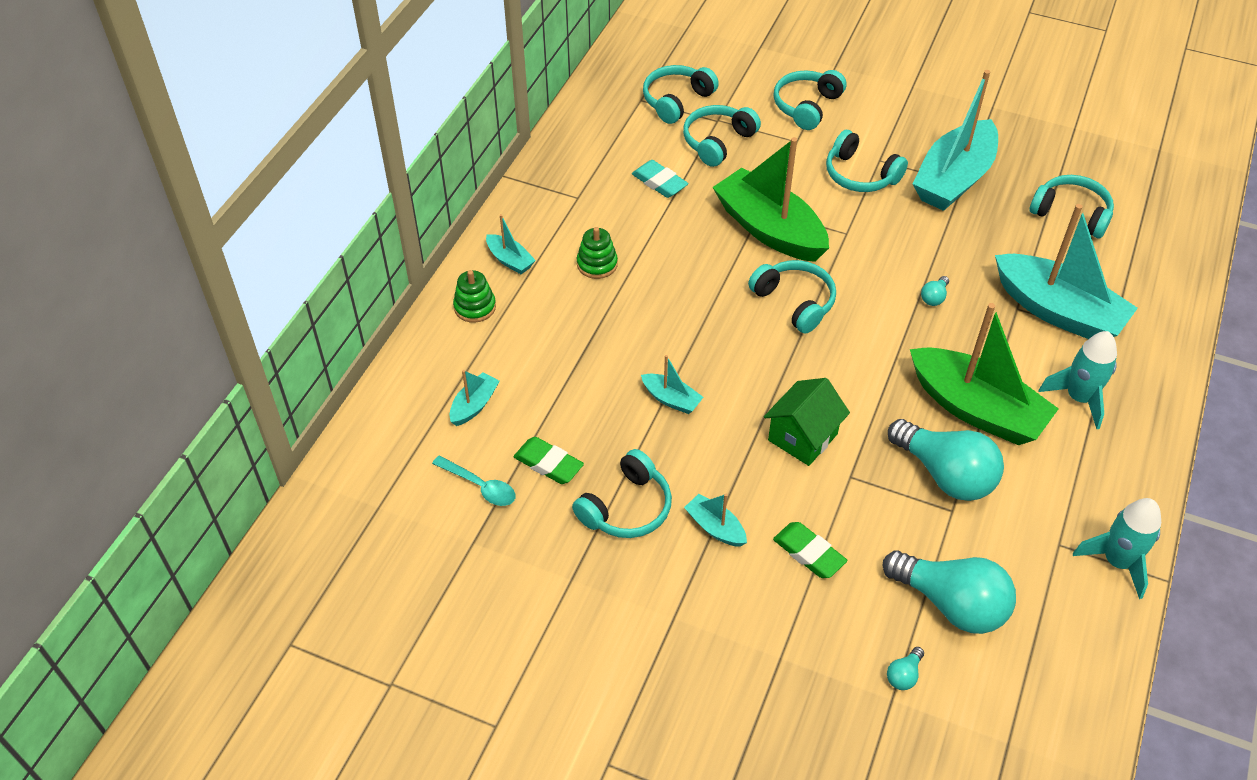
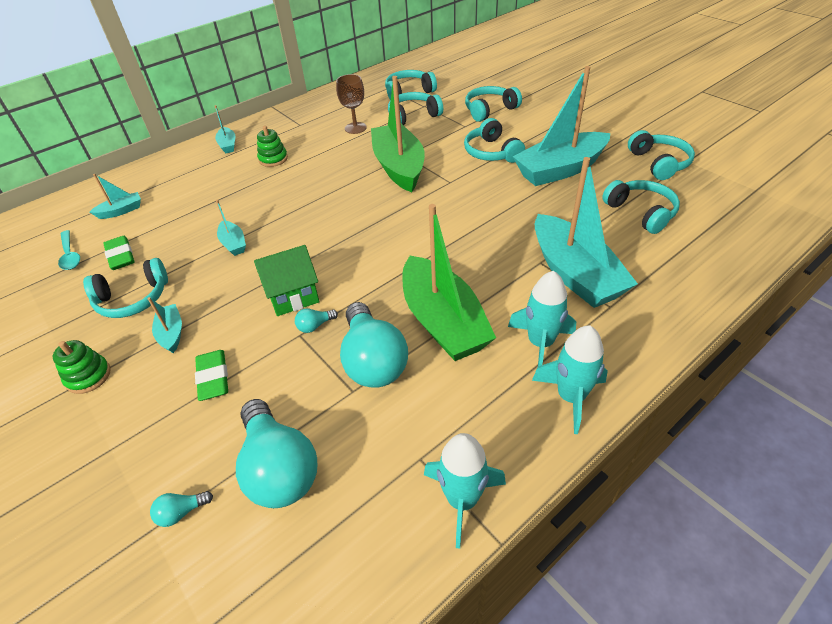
camera: 30 degrees right, 5 degrees down
green stacking toy [453,270,496,323] -> green stacking toy moved to [52,340,111,394]
turquoise eraser [632,160,689,198] -> brown goblet [336,74,367,134]
turquoise headphones [748,260,836,333] -> turquoise headphones moved to [628,130,695,180]
turquoise light bulb [921,276,949,306] -> turquoise light bulb moved to [295,308,338,333]
none -> turquoise rocket [532,325,608,434]

